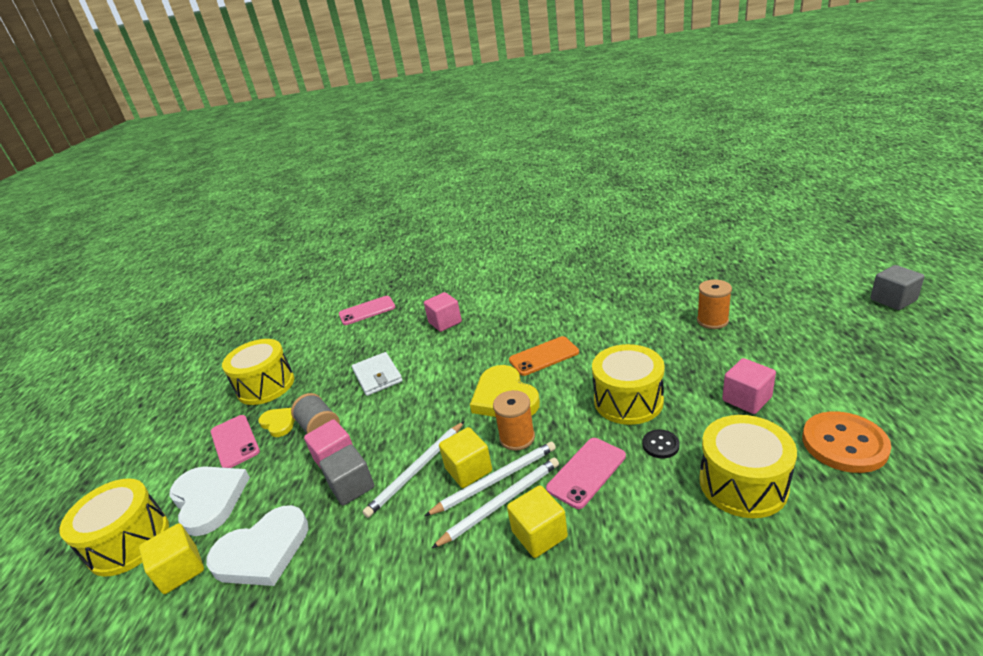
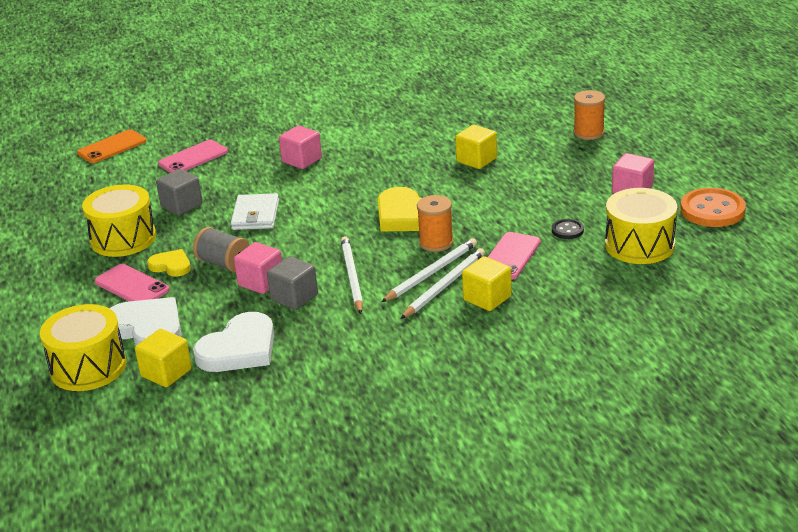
camera: 20 degrees left, 0 degrees up
white wallet [352,352,403,396] -> white wallet turned 45 degrees clockwise [231,193,279,230]
white pencil [362,421,465,518] -> white pencil turned 150 degrees clockwise [341,236,363,314]
yellow cube [439,427,492,488] -> yellow cube moved to [455,125,497,169]
orange phone [509,336,579,376] -> orange phone moved to [77,129,146,163]
yellow drum [592,344,665,425] -> none
grey cube [870,265,925,310] -> grey cube moved to [156,169,202,215]

